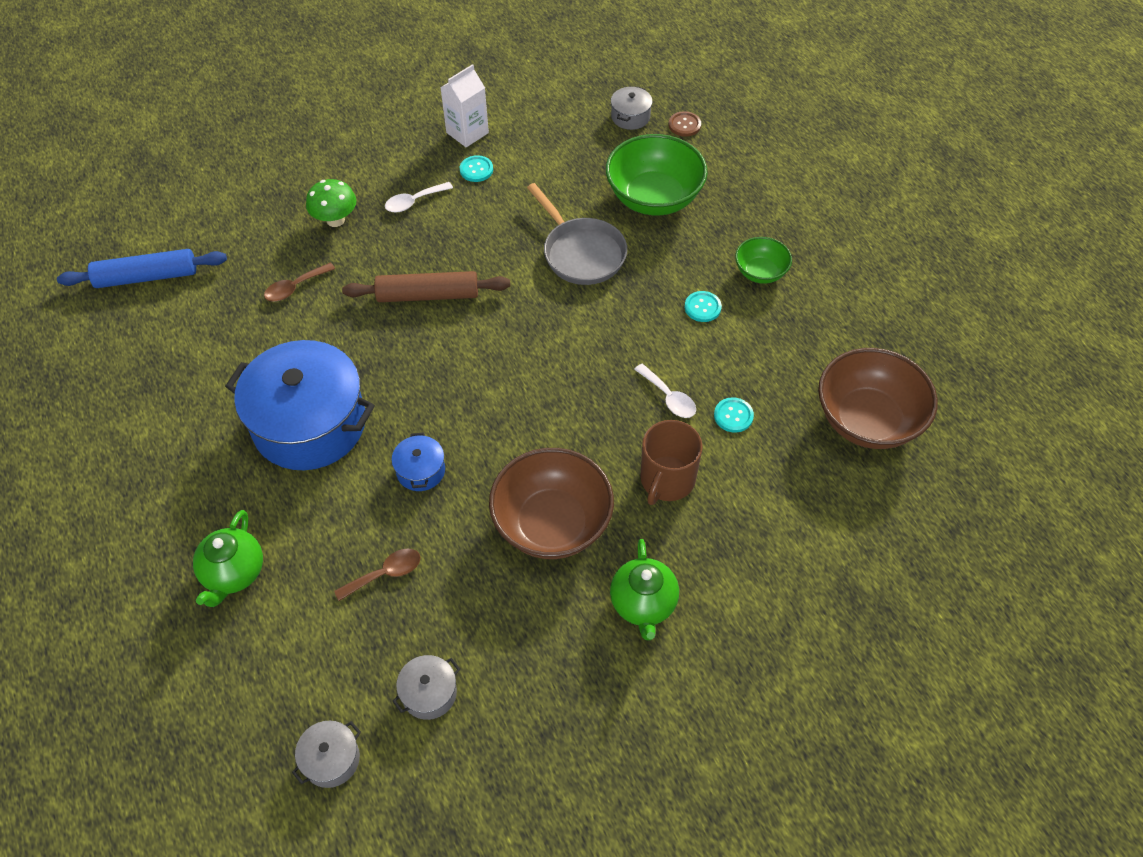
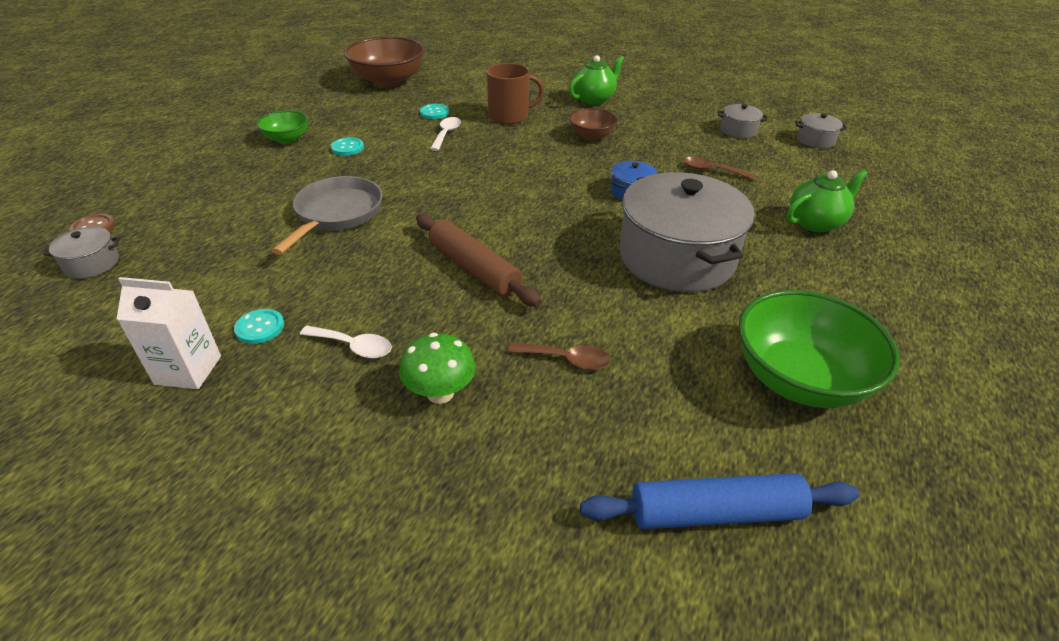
camera: 130 degrees left, 15 degrees down
blue rolling pin [57,249,227,288] -> blue rolling pin turned 45 degrees counterclockwise [580,473,859,529]
blue pot [225,340,375,470] -> grey pot [619,172,755,292]
brown bowl [489,448,614,559] -> brown bowl [569,108,617,141], size x0.54
green bowl [606,134,707,215] -> green bowl moved to [738,290,900,408]

